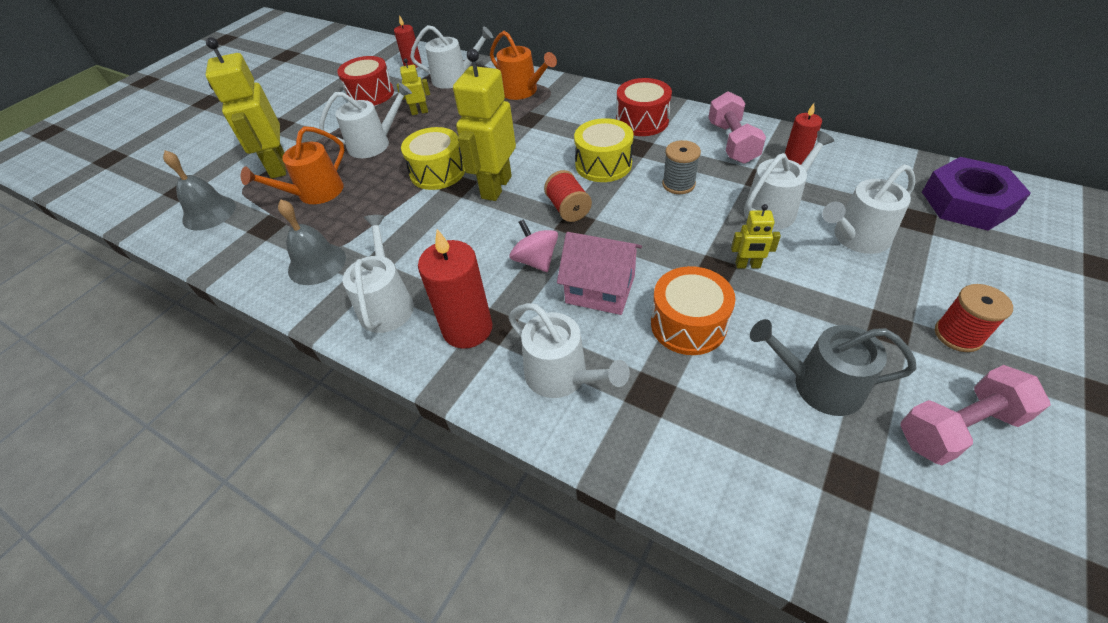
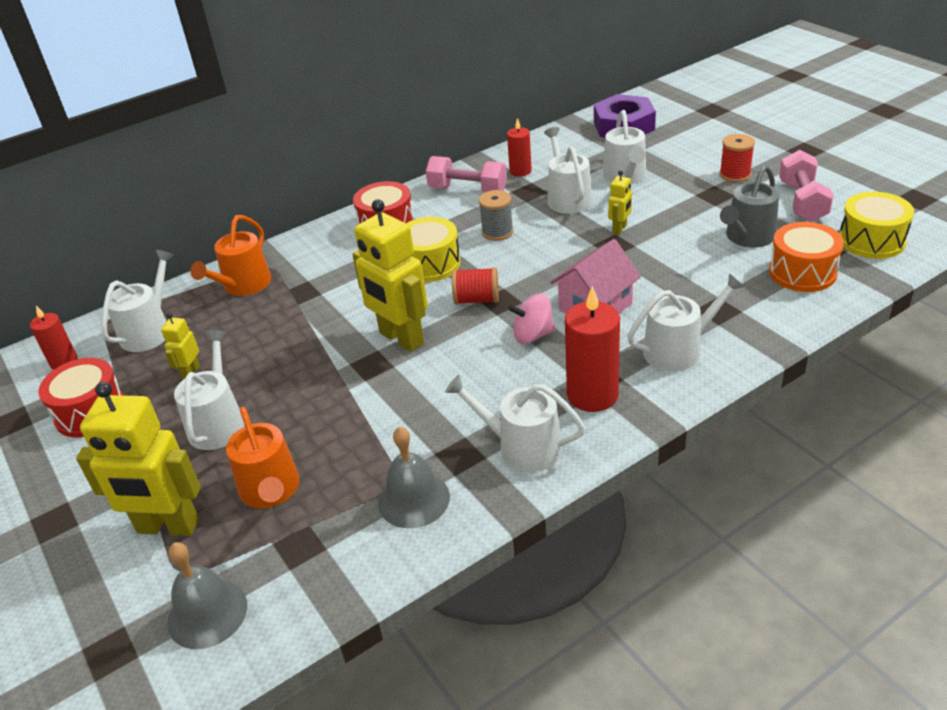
camera: 65 degrees left, 10 degrees down
yellow drum [401,127,465,190] -> yellow drum moved to [839,192,914,259]
orange watering can [490,31,557,100] -> orange watering can turned 135 degrees clockwise [190,215,271,296]
orange drum [651,266,736,355] -> orange drum moved to [769,222,844,292]

